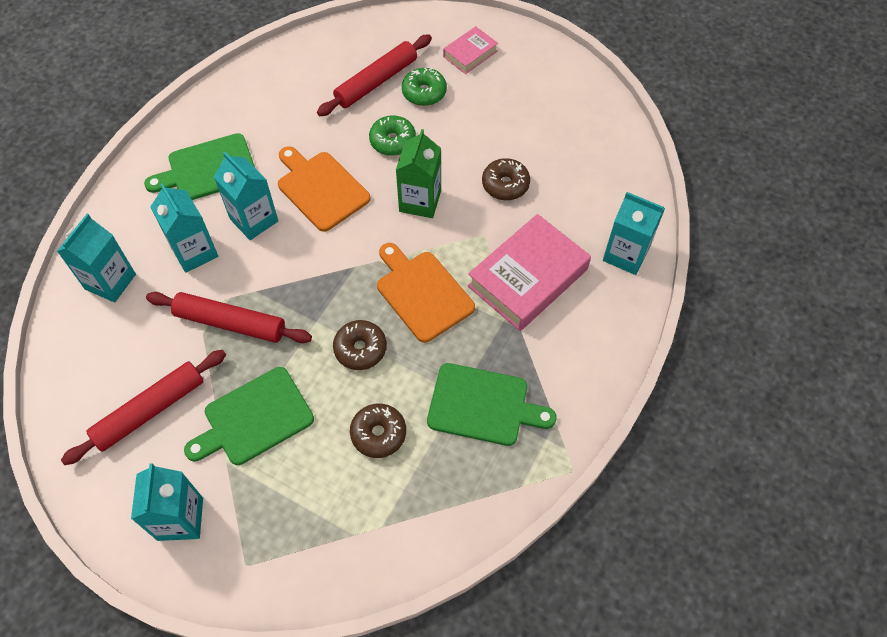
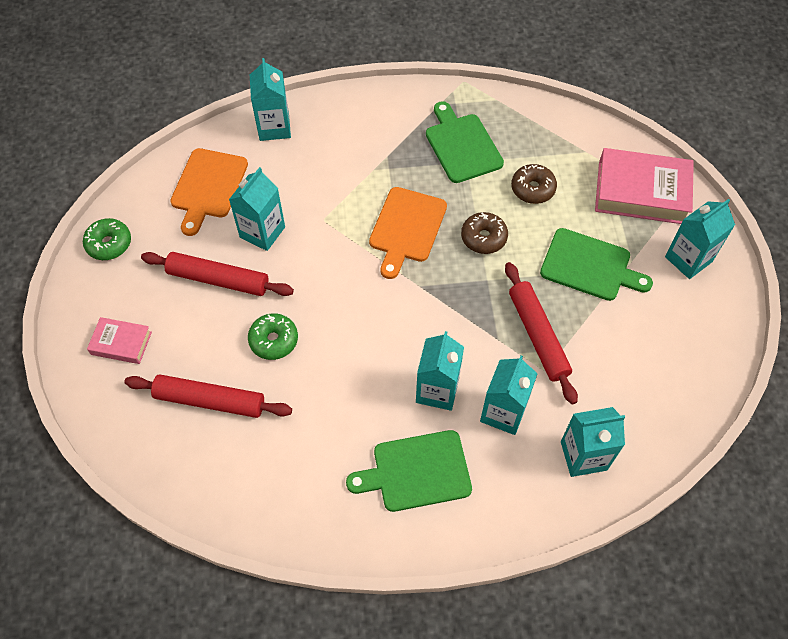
camera: 125 degrees left, 0 degrees up
red rolling pin [61,350,226,465] -> red rolling pin moved to [141,252,294,296]
green cutting board [144,133,255,200] -> green cutting board turned 135 degrees clockwise [346,430,472,512]
orange cutting board [278,146,371,232] -> orange cutting board moved to [170,148,248,236]
green carton [396,129,441,218] -> none
green donut [402,68,447,106] -> green donut moved to [83,218,131,260]
pink book [468,214,591,331] -> pink book moved to [595,148,694,224]
brown donut [482,158,530,200] -> turquoise carton [229,167,285,251]

